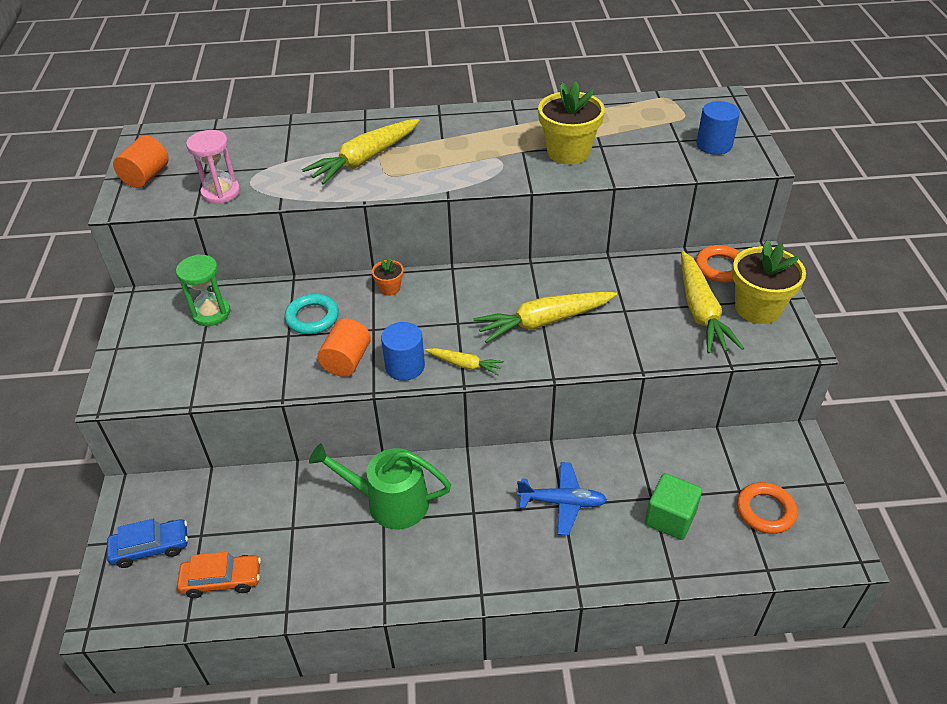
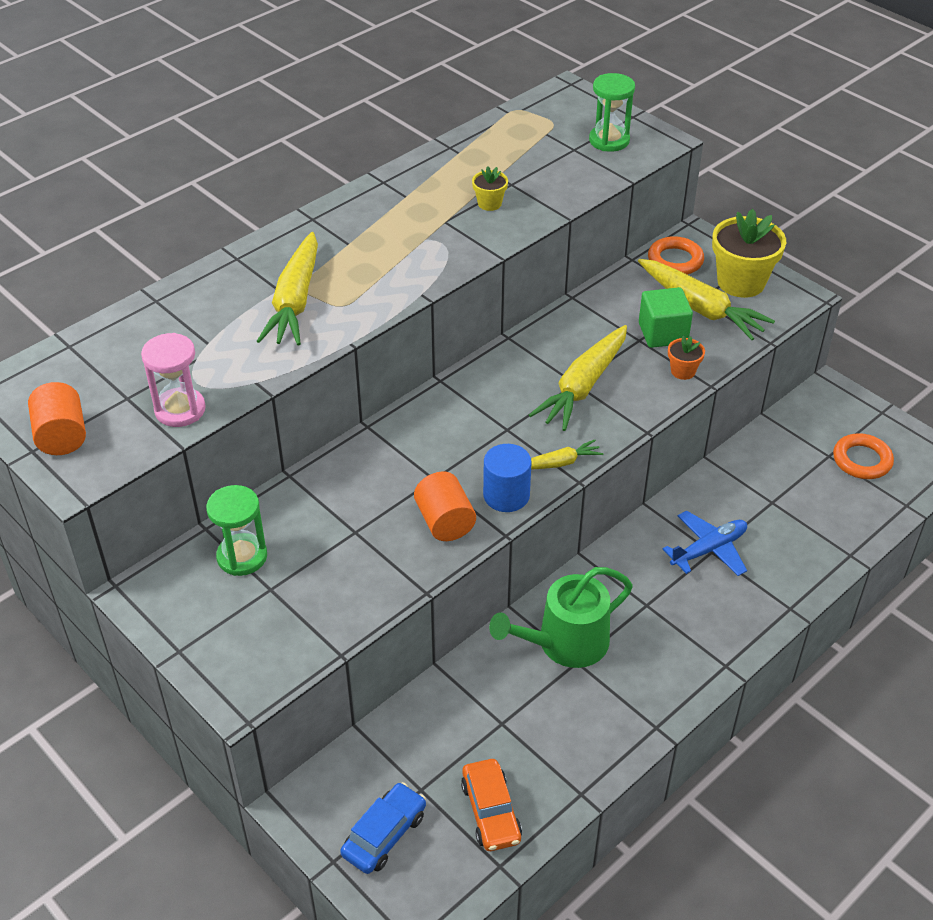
camera: 40 degrees left, 0 degrees up
orange car [177,552,261,598] -> orange car turned 120 degrees clockwise [461,759,522,851]
turquoise ring [284,294,339,334] -> none
orange flower pot [372,258,404,296] -> orange flower pot moved to [668,336,705,380]
yellow flower pot [538,81,605,164] -> yellow flower pot [472,166,508,211], size x0.48
green cube [645,473,702,540] -> green cube moved to [639,287,693,348]
blue cylinder [697,101,740,155] -> green hourglass [589,73,635,152]

